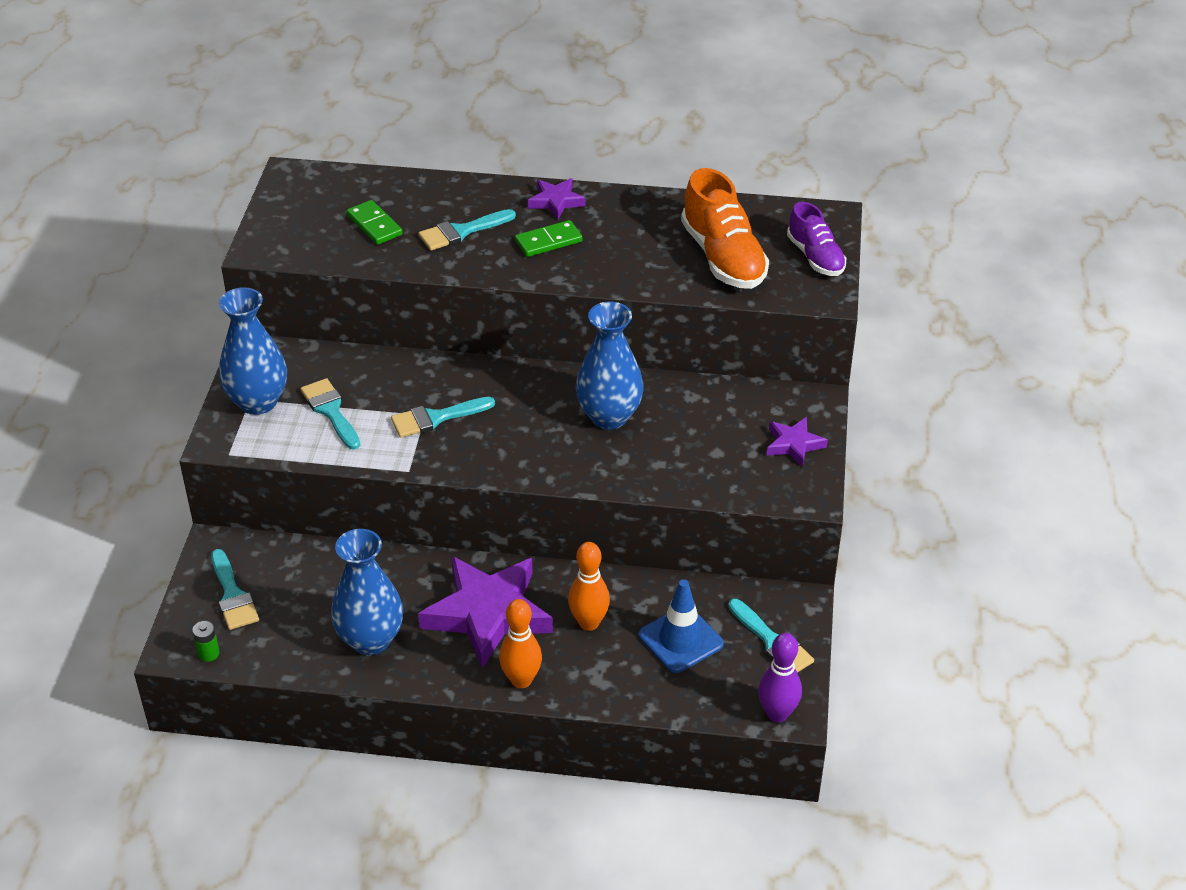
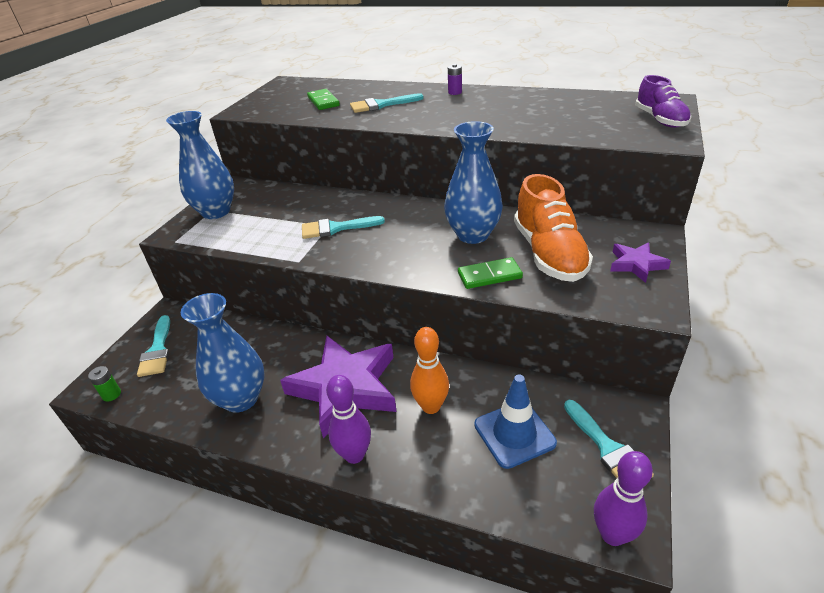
camera: 15 degrees right, 5 degrees down
turquoise brush [300,378,360,450] -> none
orange bowling pin [499,599,542,688] -> purple bowling pin [326,375,371,464]
green domino [515,220,583,257] -> green domino moved to [458,257,523,289]
purple star [528,178,586,220] -> purple battery [448,64,462,95]
orange shoe [681,168,769,289] -> orange shoe moved to [514,174,593,282]

